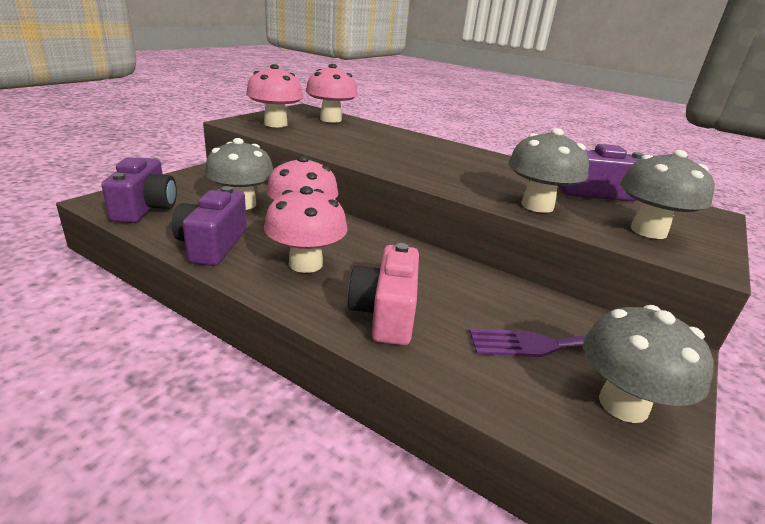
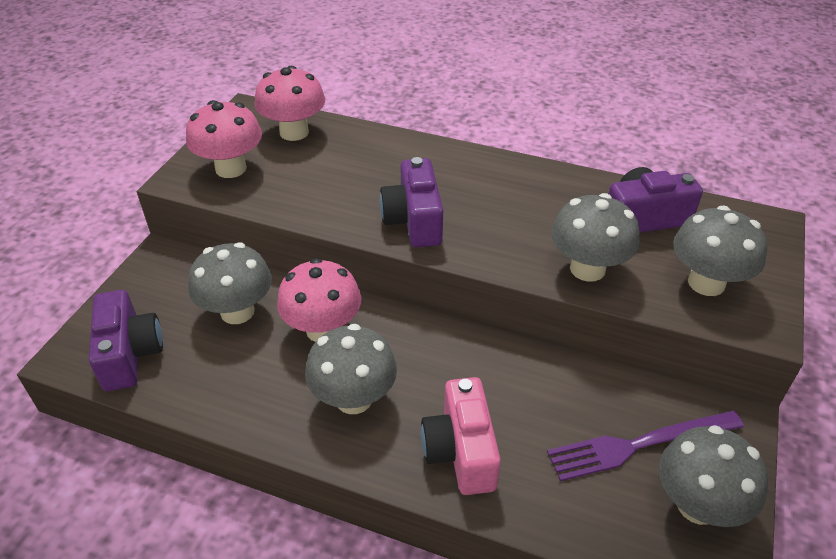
camera: 10 degrees left, 15 degrees up
purple camera [172,186,247,266] -> purple camera moved to [380,157,443,247]
pink mushroom [264,186,348,273] -> grey mushroom [305,324,397,414]

